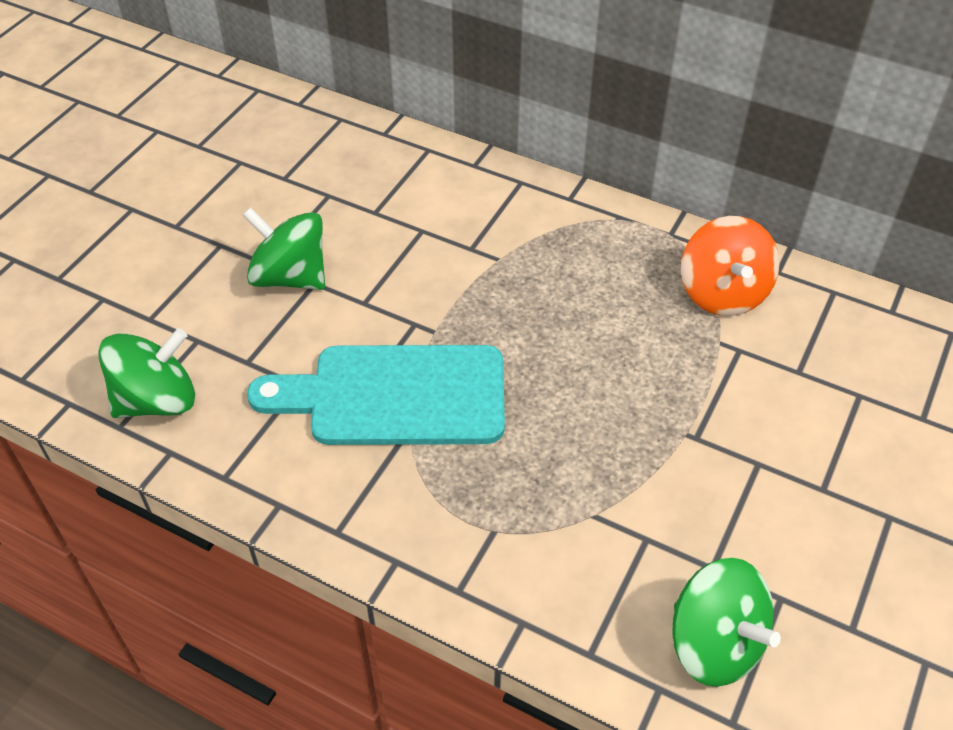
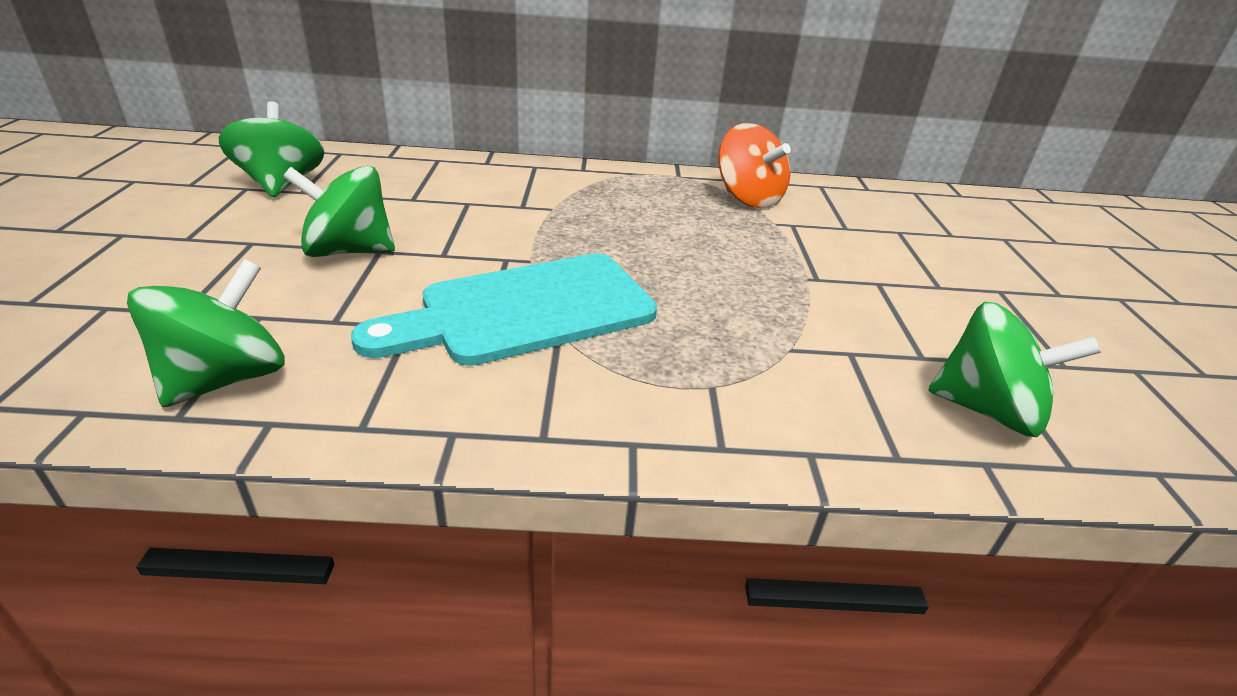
camera: 30 degrees left, 15 degrees down
none -> green spinning top [219,101,324,197]

